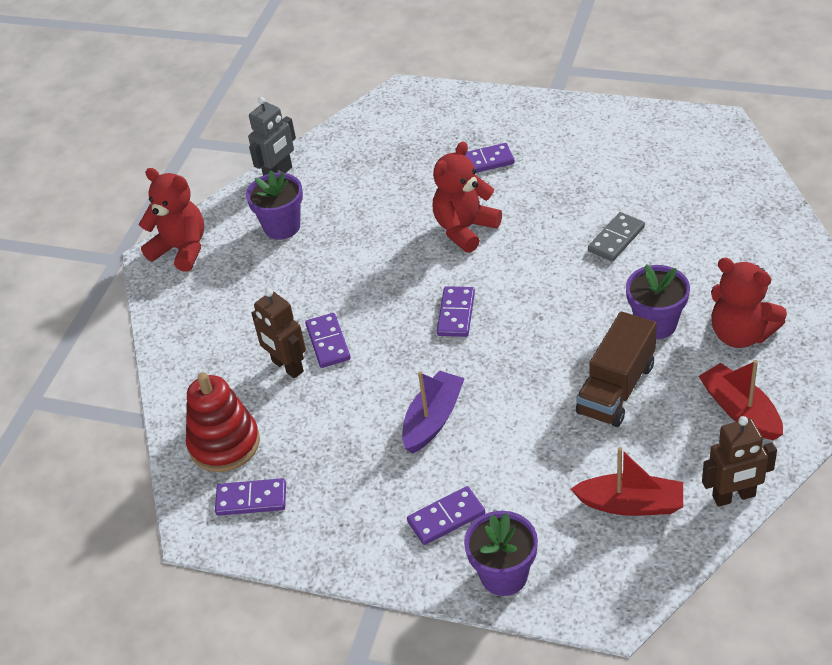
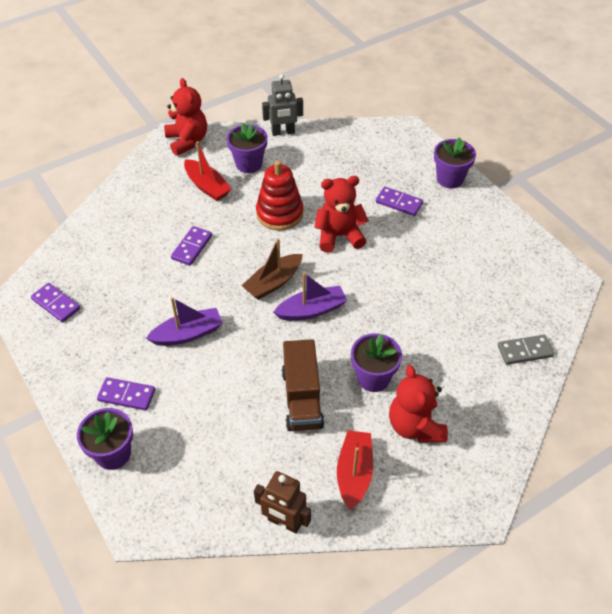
camera: 35 degrees right, 5 degrees up
red stacking toy [186,372,260,472] -> red stacking toy moved to [256,160,303,231]
brown robot [251,289,306,378] -> none
purple domino [437,286,475,337] -> brown boat [242,238,303,300]
red boat [571,447,683,516] -> red boat moved to [184,141,231,201]
brown truck [576,311,657,427] -> brown truck turned 75 degrees counterclockwise [282,339,324,431]
grey domino [588,212,645,262] -> grey domino moved to [498,335,554,365]
none -> purple boat [273,273,347,321]
none -> purple flower pot [434,137,476,188]

